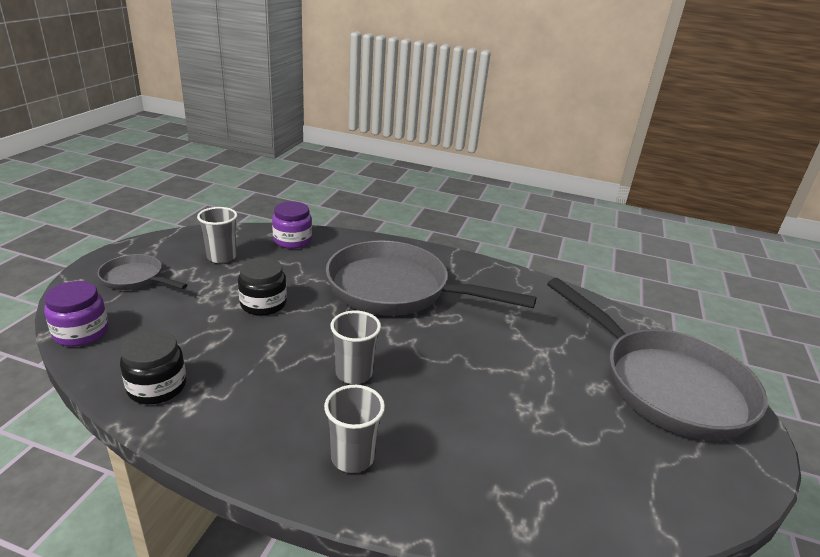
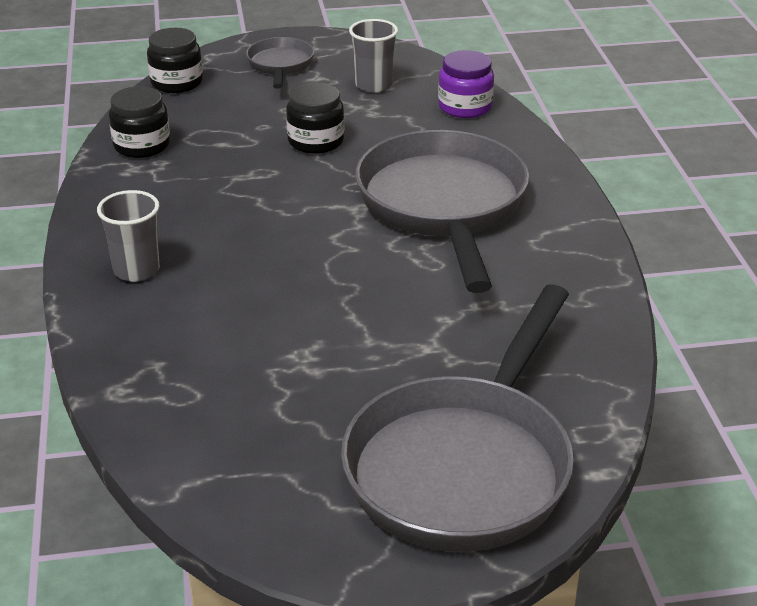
camera: 65 degrees right, 5 degrees up
purple jar [44,281,109,347] -> black jar [147,28,203,93]
grey cup [330,311,381,384] -> none

